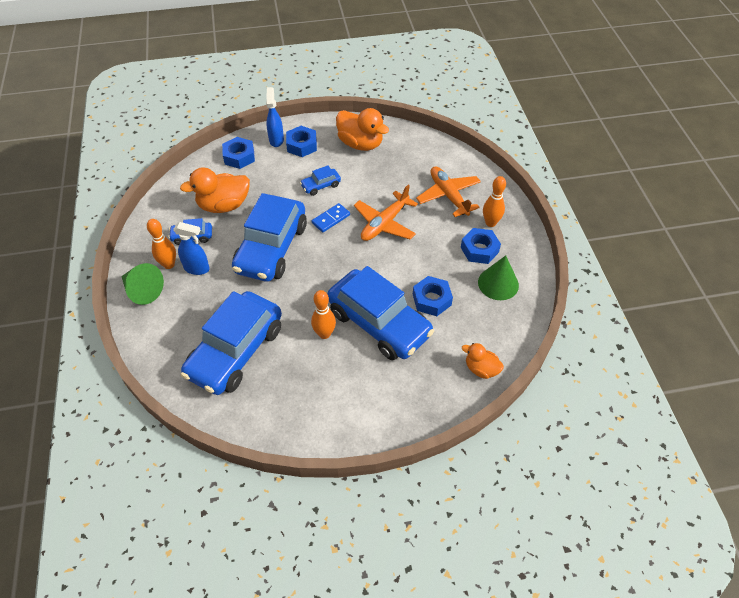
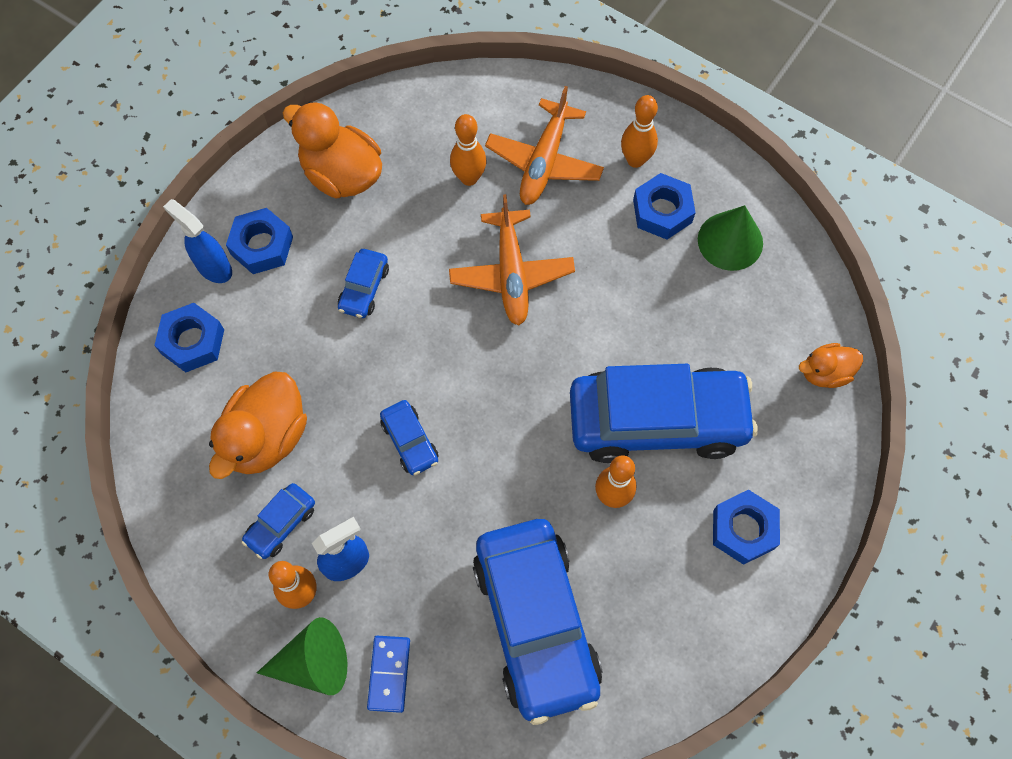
camera: 45 degrees left, 15 degrees up
blue car [232,193,307,282] -> blue car [380,400,439,475], size x0.42
blue domino [312,203,350,232] -> blue domino moved to [367,636,410,713]
orange duck [336,108,389,151] -> orange duck turned 135 degrees counterclockwise [283,101,382,198]
blue nut [413,276,453,316] -> blue nut moved to [713,490,780,565]
orange plane [416,166,481,217] -> orange plane turned 90 degrees counterclockwise [485,86,604,205]
none -> orange bowling pin [450,114,486,186]

